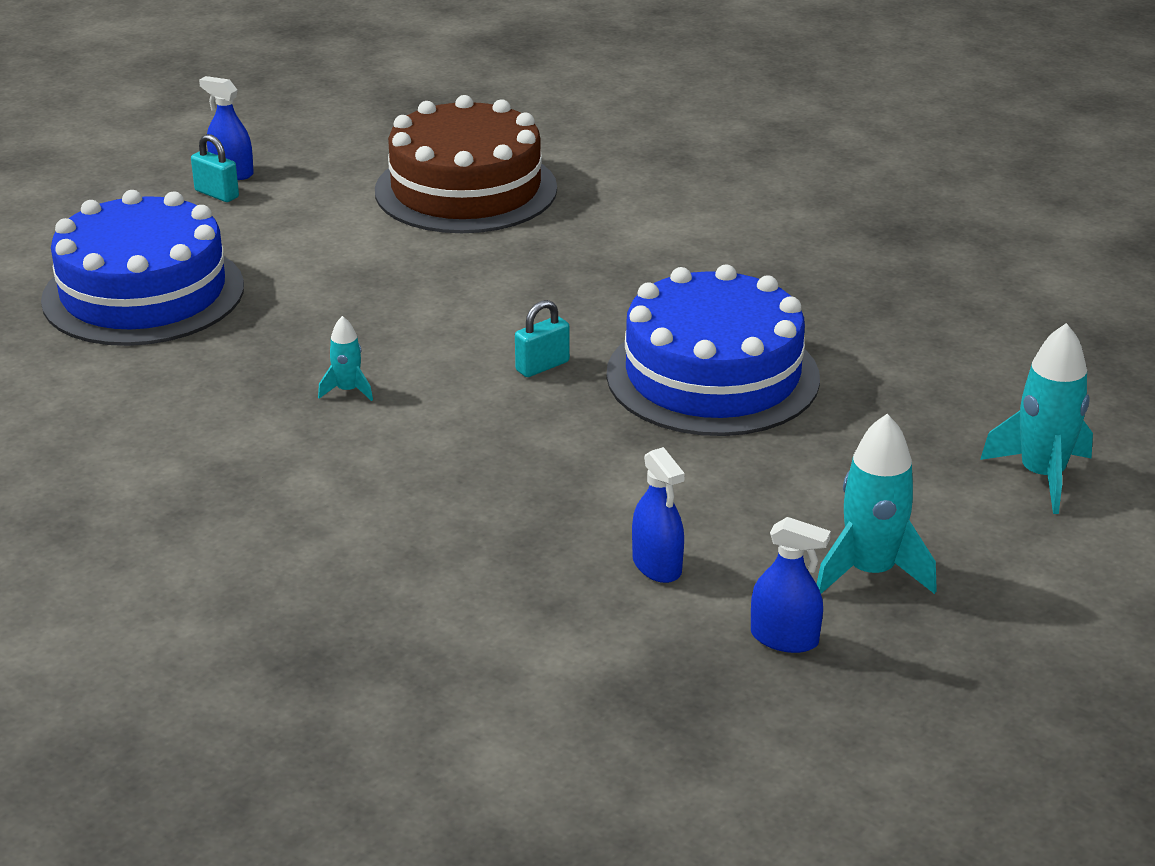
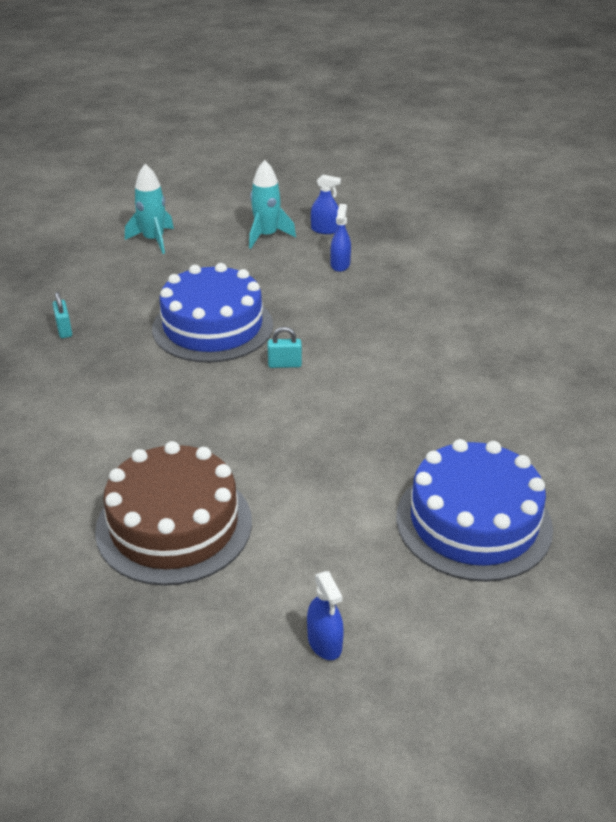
camera: 145 degrees left, 5 degrees up
turquoise padlock [191,134,239,202] -> turquoise padlock moved to [53,292,72,338]
turquoise rocket [318,316,373,401] -> none
blue spray bottle [751,517,831,653] -> blue spray bottle turned 135 degrees clockwise [311,175,341,234]

